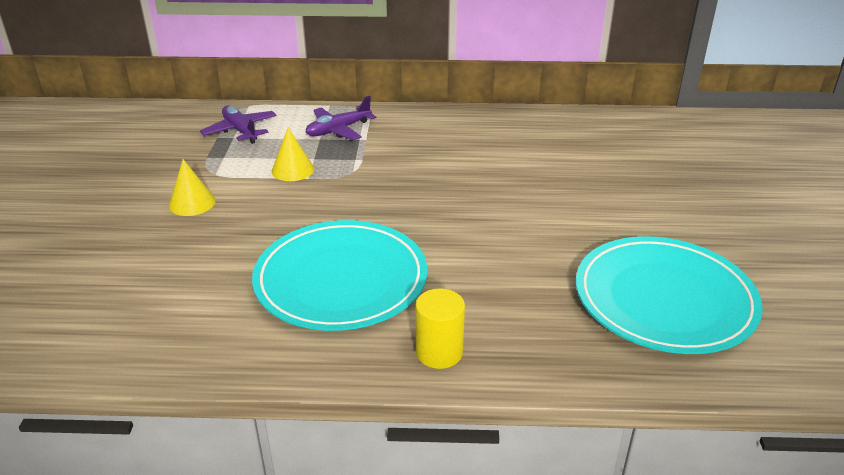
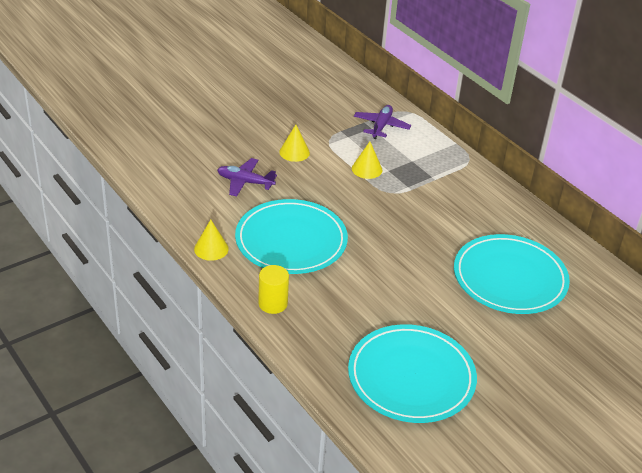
camera: 50 degrees right, 5 degrees up
purple plane [306,96,377,140] -> purple plane moved to [217,158,277,197]
none -> yellow cone [194,220,229,261]
none -> turquoise plate [454,234,570,314]

